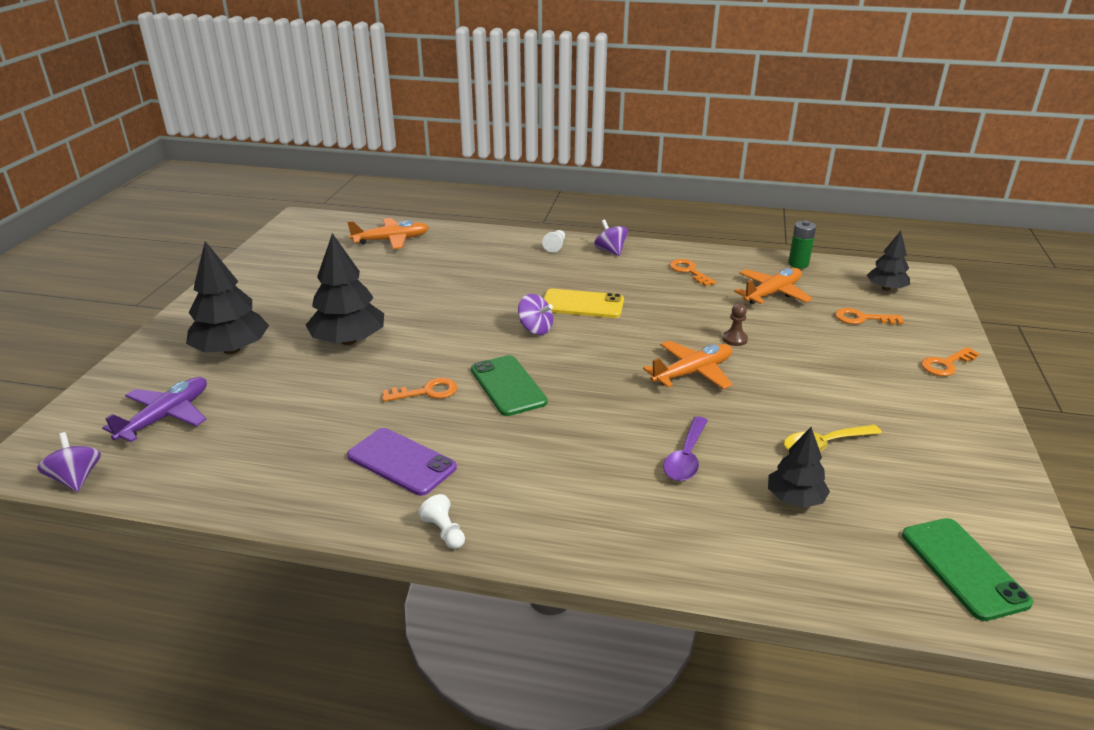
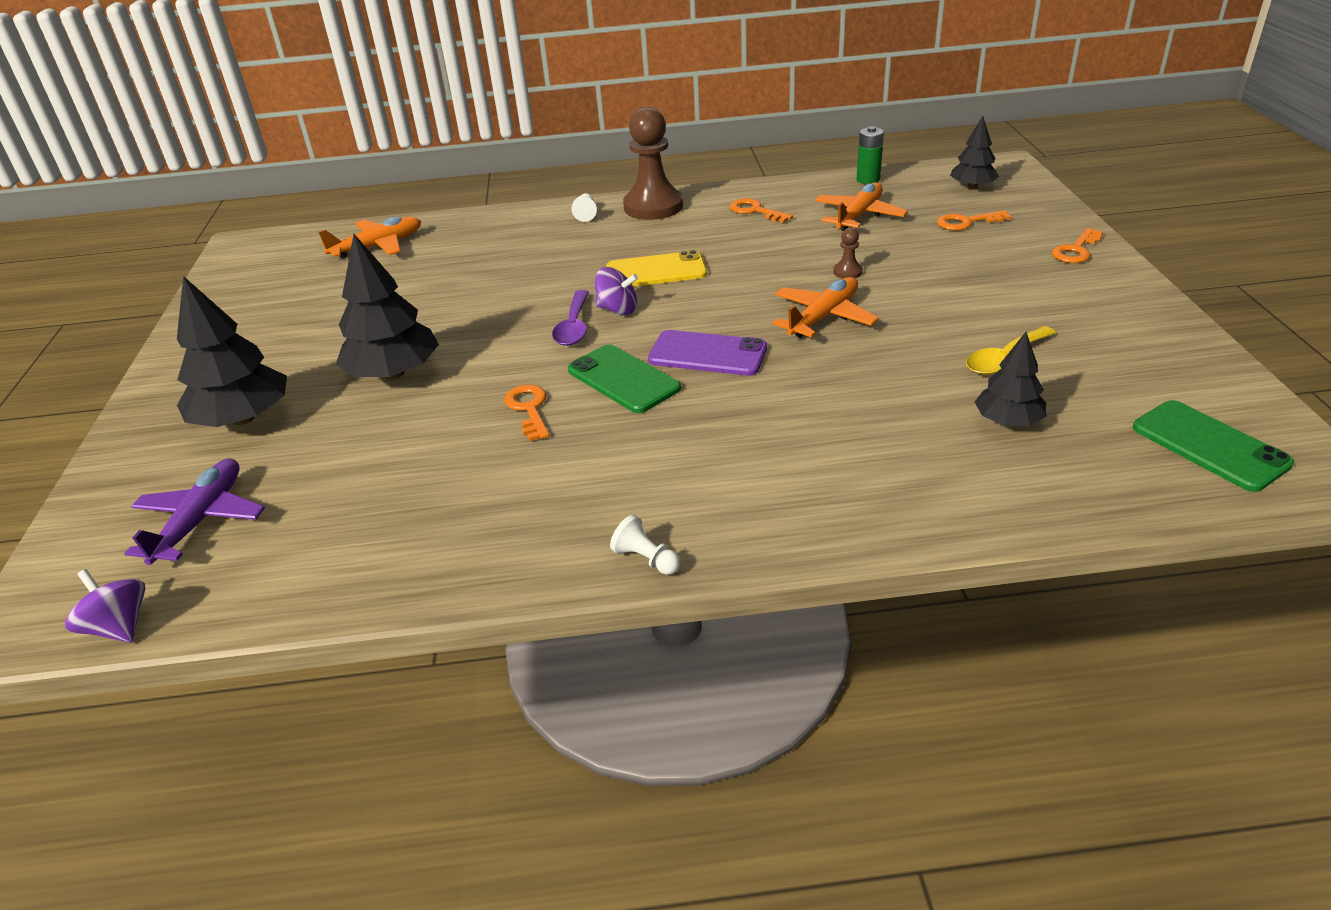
camera: 15 degrees left, 5 degrees up
purple phone [347,428,457,496] -> purple phone moved to [648,330,767,376]
orange key [382,378,457,402] -> orange key turned 75 degrees counterclockwise [504,384,549,441]
purple spinning top [594,220,628,256] -> brown pawn [623,107,683,220]
purple spoon [663,416,708,481] -> purple spoon moved to [552,290,589,346]

